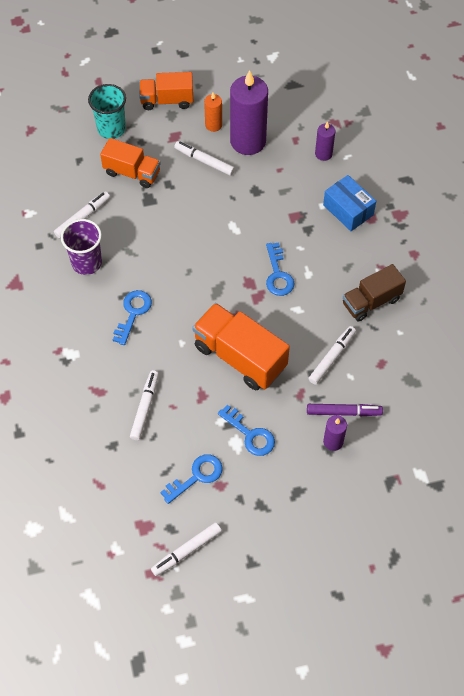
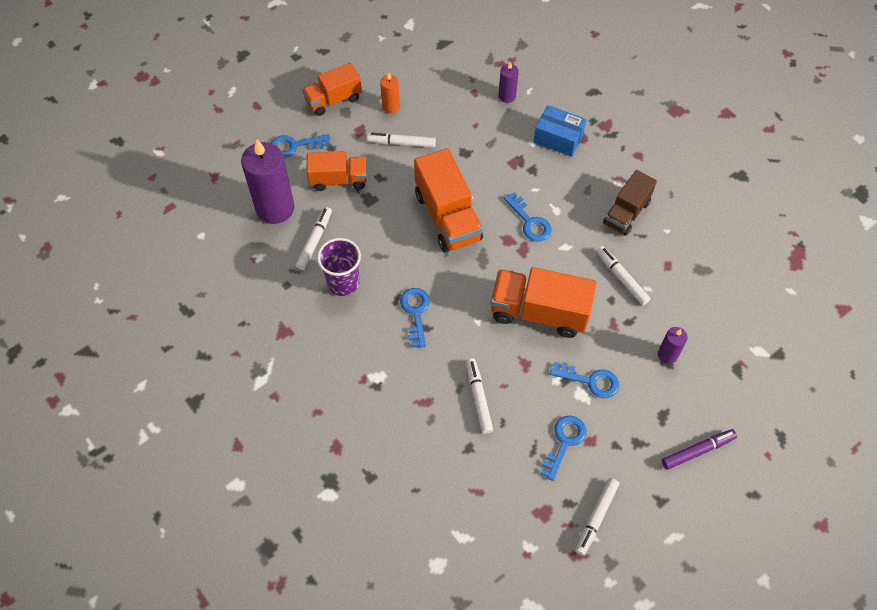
camera: 25 degrees left, 0 degrees up
turquoise cup [88,84,126,139] -> blue key [271,134,330,158]
purple candle [230,70,268,155] -> purple candle moved to [241,139,295,224]
purple marker [307,404,383,416] -> purple marker moved to [662,429,737,470]
white marker [308,326,356,385] -> white marker turned 45 degrees counterclockwise [597,246,651,305]
none -> orange truck [414,148,483,252]

